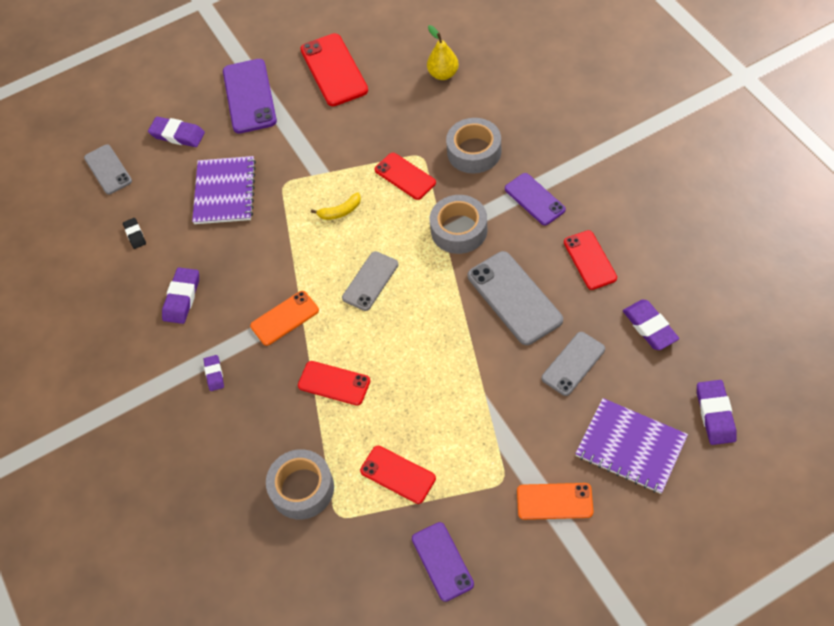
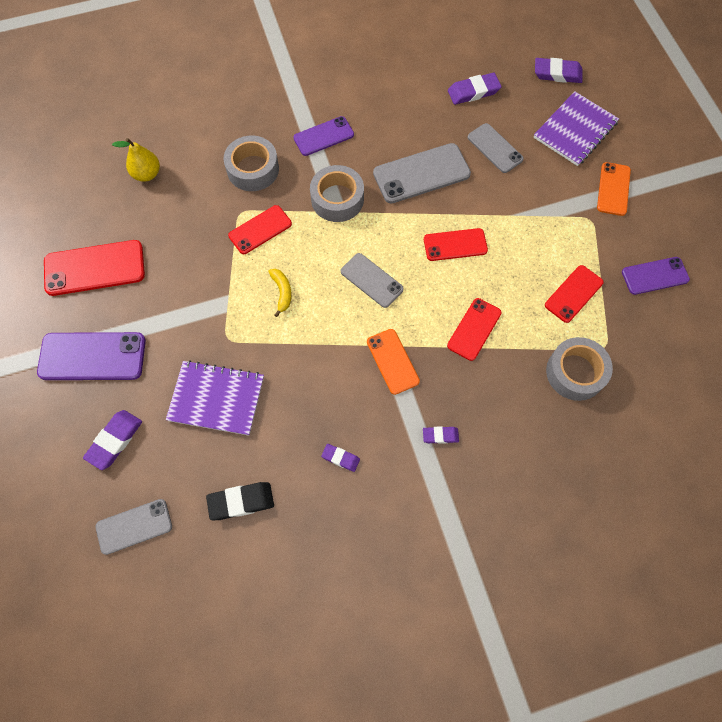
camera: 85 degrees left, 10 degrees up
black eraser [123,218,146,249] -> black eraser [206,482,274,520], size x1.69
purple eraser [162,268,199,324] -> purple eraser [321,444,360,472], size x0.59
red phone [564,230,617,290] -> red phone moved to [424,228,488,261]

